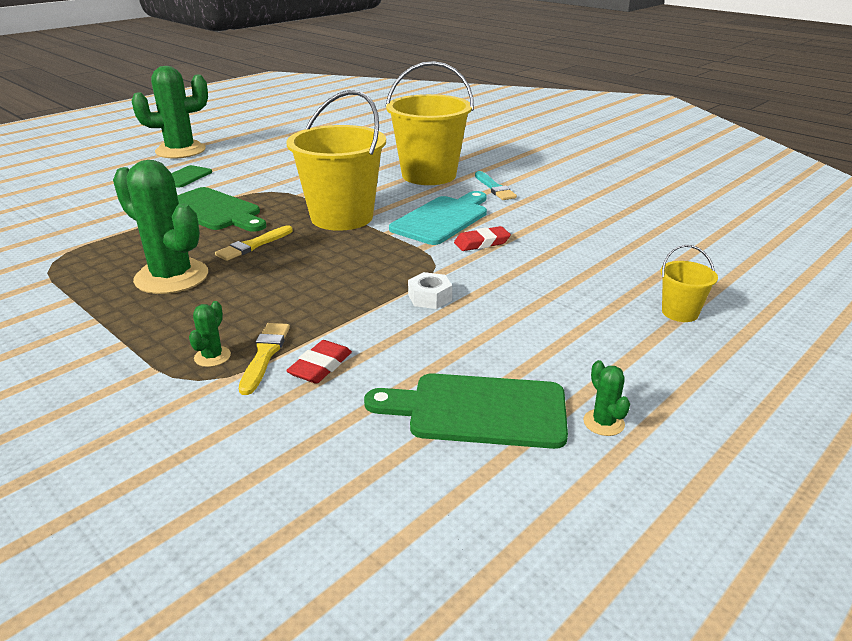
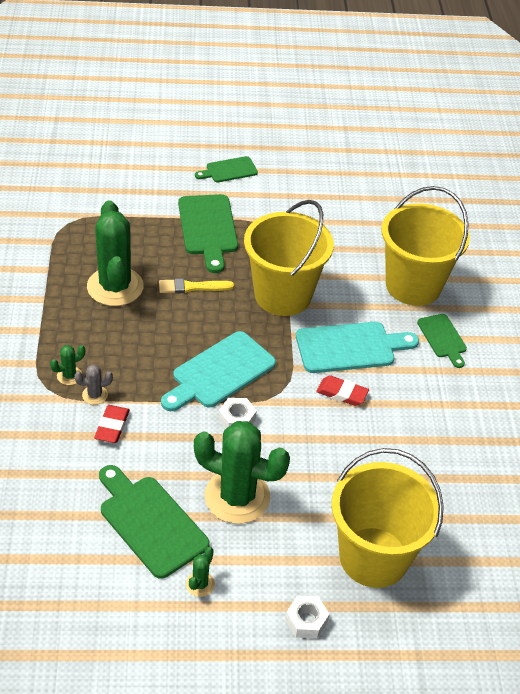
camera: 40 degrees right, 15 degrees up
green cactus [131,66,208,158] -> green cactus moved to [194,421,290,524]
yellow brush [239,323,290,395] -> grey cactus [74,364,113,405]
red eraser [286,340,352,384] -> red eraser turned 60 degrees counterclockwise [94,405,130,443]
turquoise brush [475,171,517,200] -> green cutting board [417,314,467,368]
yellow bucket [660,245,718,322] -> yellow bucket [331,448,444,588], size x2.27
none -> turquoise cutting board [161,331,276,411]
none -> white nut [285,596,329,638]

